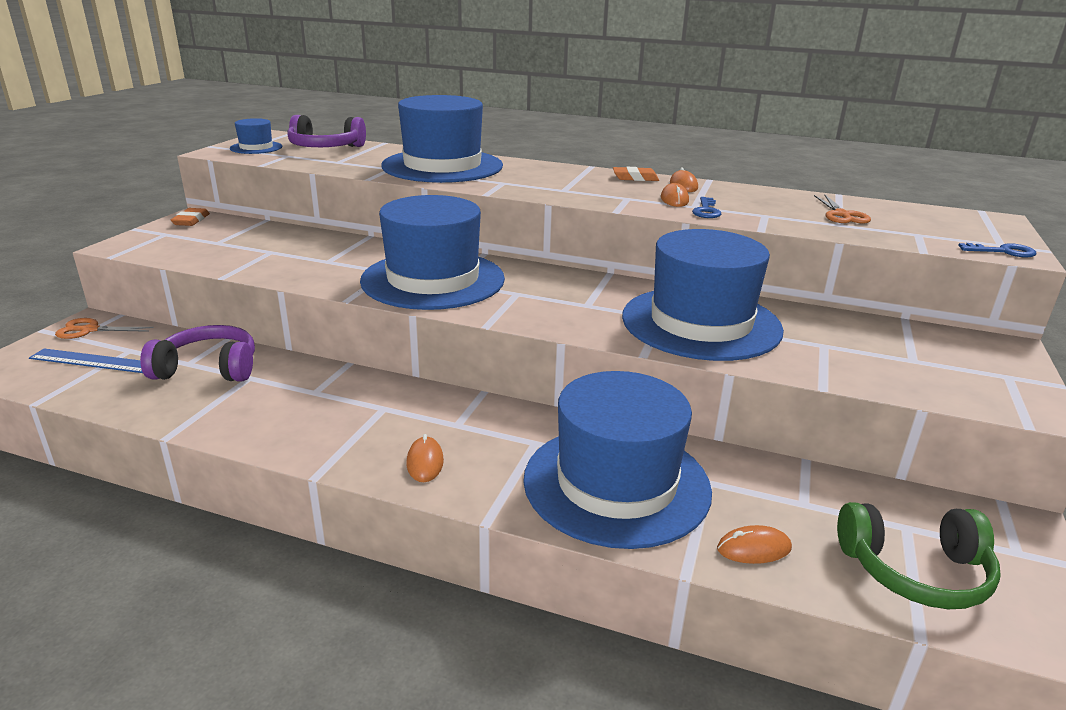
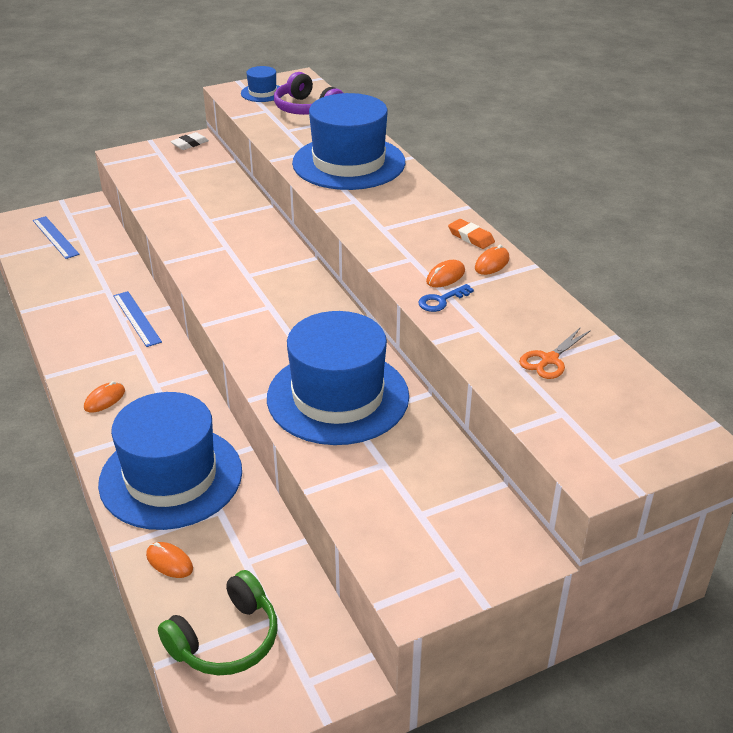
camera: 45 degrees right, 10 degrees up
orange scissors [55,318,154,339] -> none
purple headphones [140,325,255,382] -> none
orange eraser [171,208,210,226] -> white eraser [170,132,209,150]
blue hat [360,195,505,310] -> none
green headphones [837,502,1001,609] -> green headphones turned 90 degrees counterclockwise [158,570,277,676]
blue key [958,243,1036,258] -> none
none -> blue ruler [113,291,162,347]

